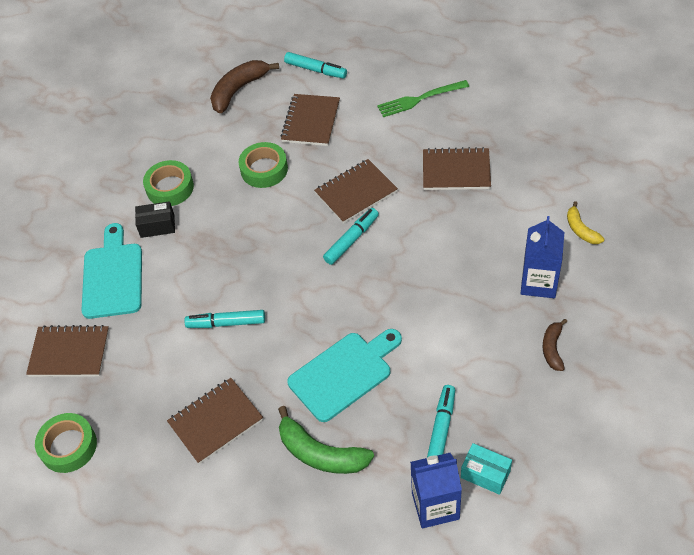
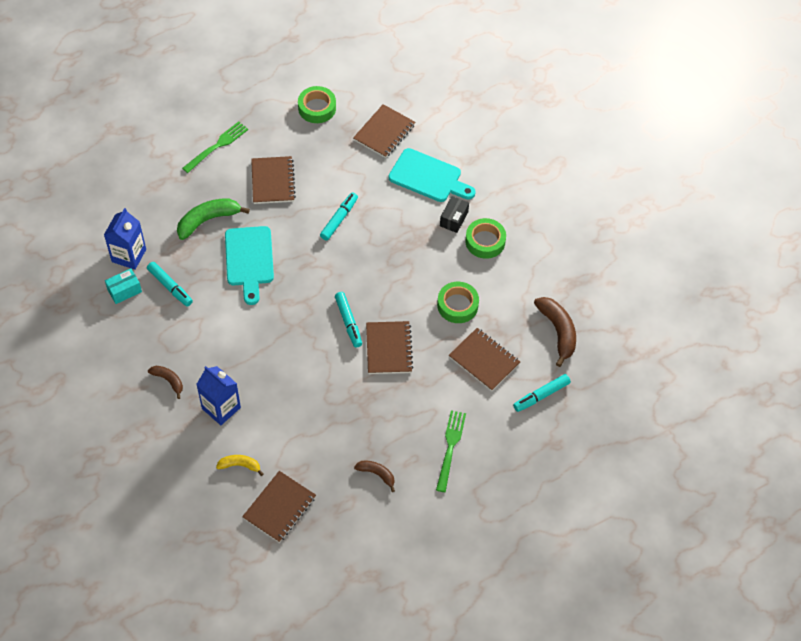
camera: 115 degrees right, 5 degrees up
brown notebook [423,147,491,190] -> brown notebook moved to [242,471,316,543]
none -> green fork [182,121,248,173]
none -> brown banana [354,461,395,492]

